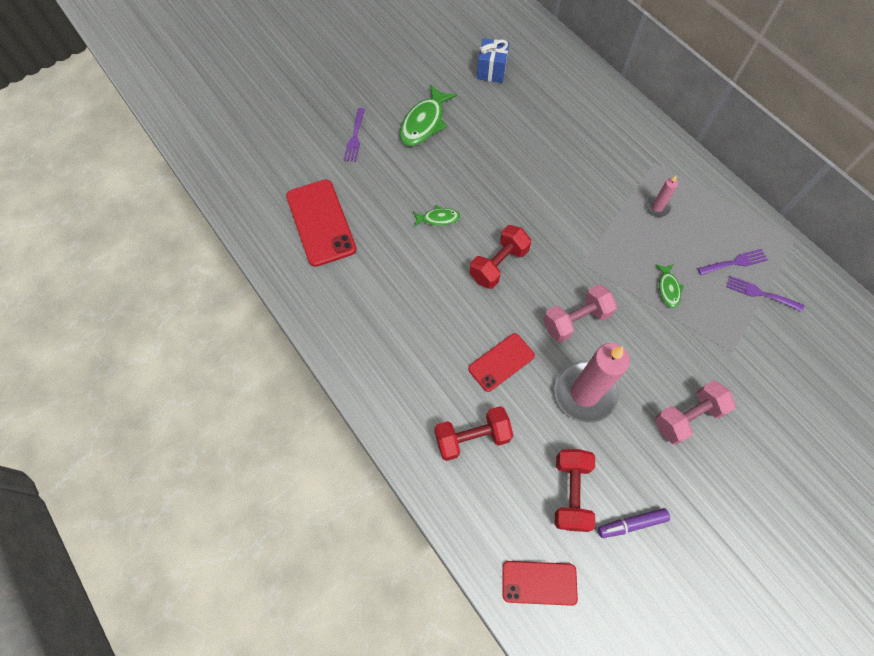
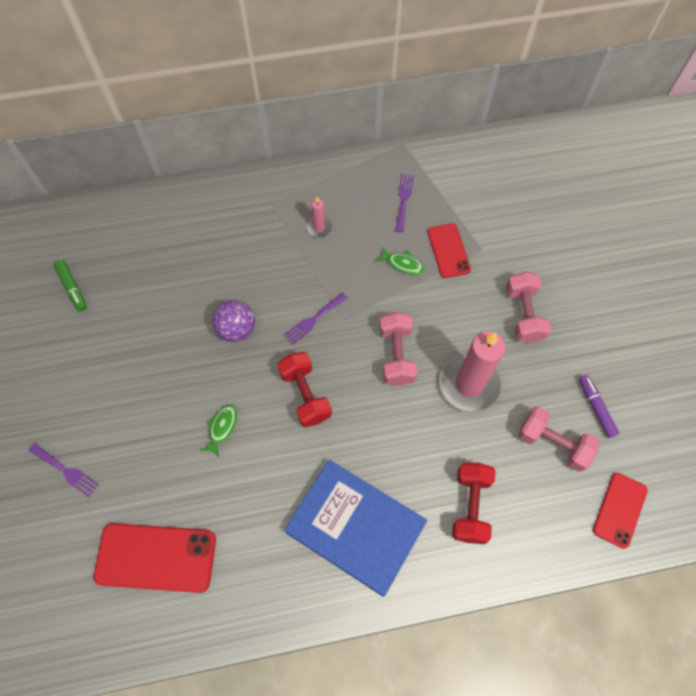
camera: 65 degrees left, 0 degrees up
green fish [400,84,457,146] -> none
red phone [468,333,535,392] -> red phone moved to [427,223,471,278]
blue gift [477,38,509,83] -> green marker [54,260,87,312]
red dumbbell [555,449,595,532] -> pink dumbbell [518,406,600,472]
purple marker [598,508,670,538] -> purple marker turned 150 degrees clockwise [579,375,619,438]
purple fork [727,276,804,312] -> purple fork moved to [283,293,347,345]
none -> purple ball [212,300,255,342]
none -> blue book [284,460,427,597]

